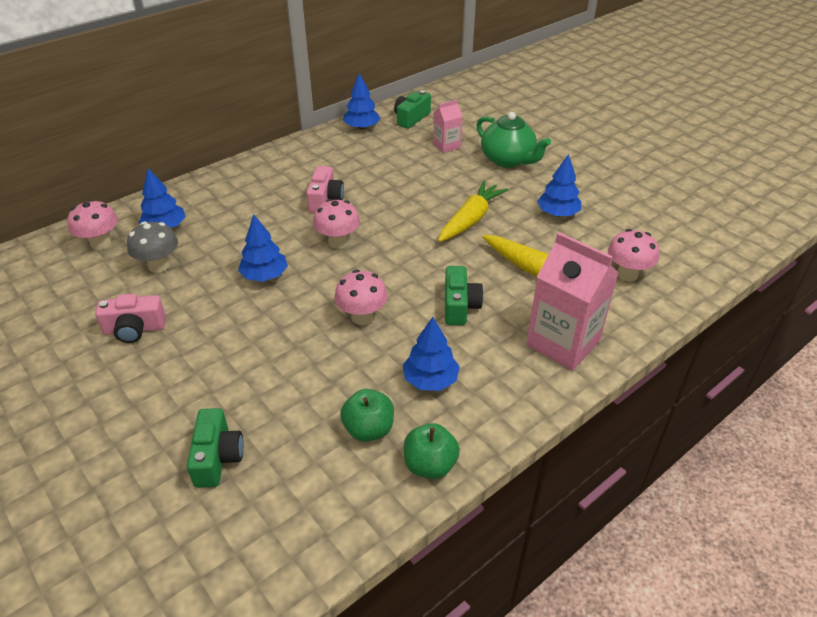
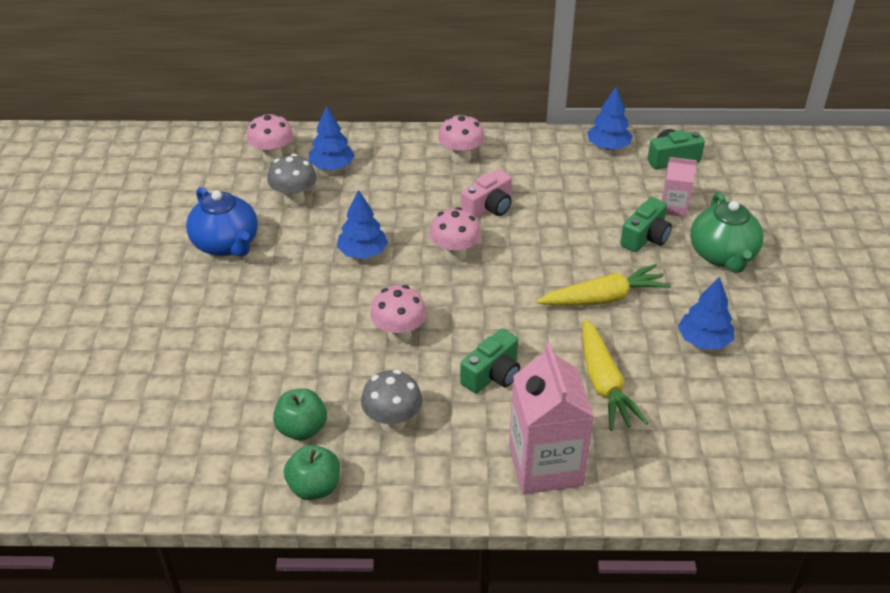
camera: 40 degrees right, 0 degrees up
pink camera [95,294,166,343] -> blue teapot [186,187,258,257]
green camera [187,408,244,488] -> green camera moved to [620,197,672,252]
blue tree [403,317,460,391] -> grey mushroom [361,370,422,432]
pink mushroom [608,229,659,281] -> pink mushroom moved to [438,114,485,164]

